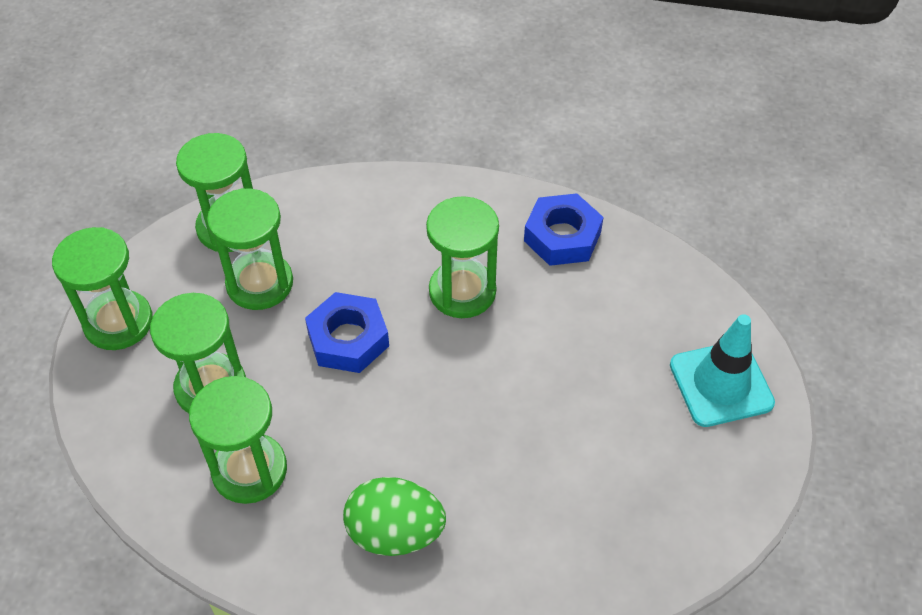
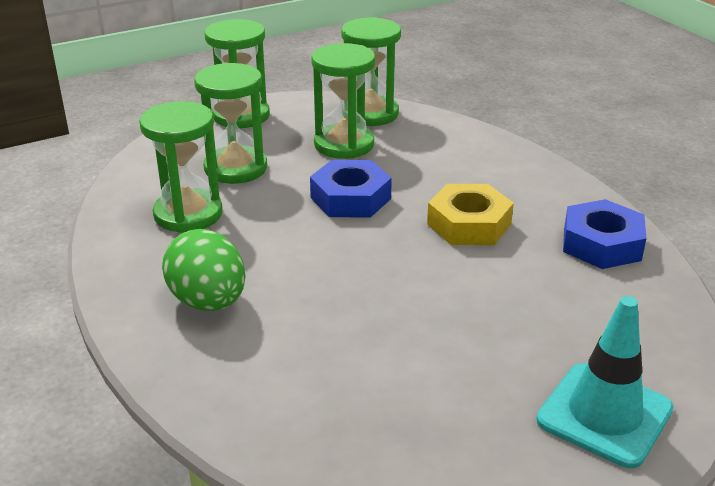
camera: 50 degrees right, 20 degrees down
green hourglass [426,196,499,318] -> yellow nut [427,184,514,245]

